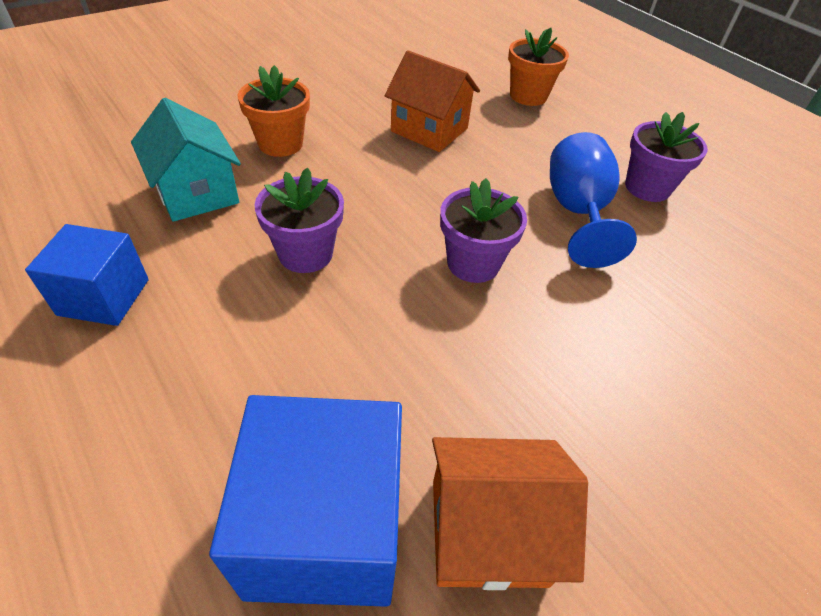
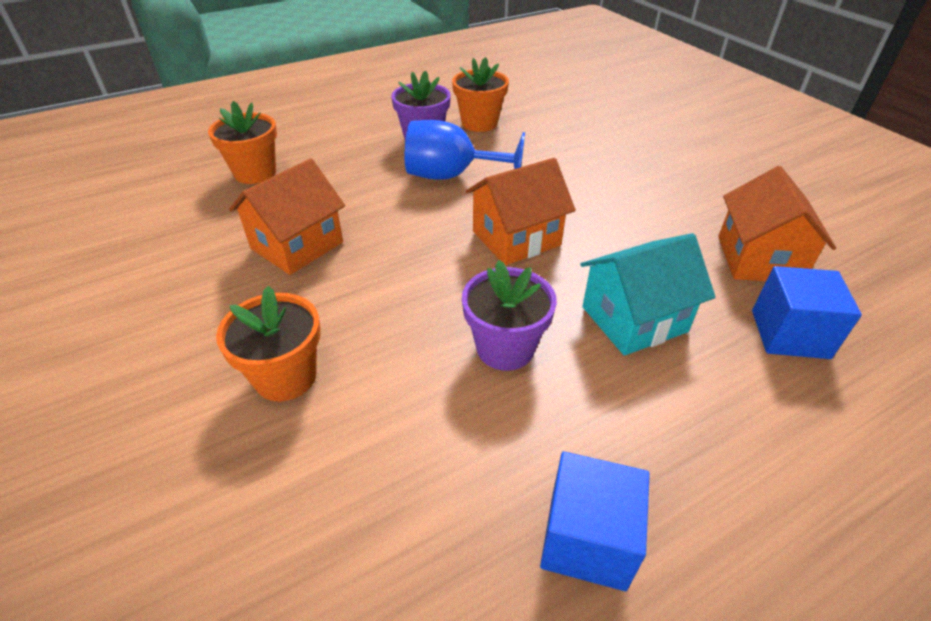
camera: 80 degrees left, 5 degrees down
turquoise house [131,98,241,222] -> turquoise house moved to [581,233,716,356]
blue cube [209,395,402,607] -> blue cube [752,266,862,359], size x0.62
purple flower pot [440,178,527,283] -> orange house [466,158,576,265]
none -> orange flower pot [452,57,509,132]

